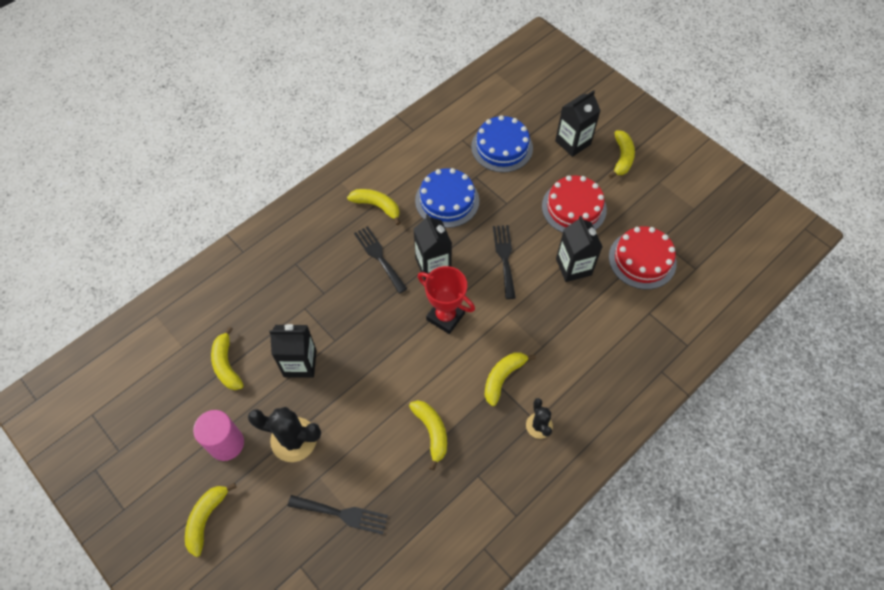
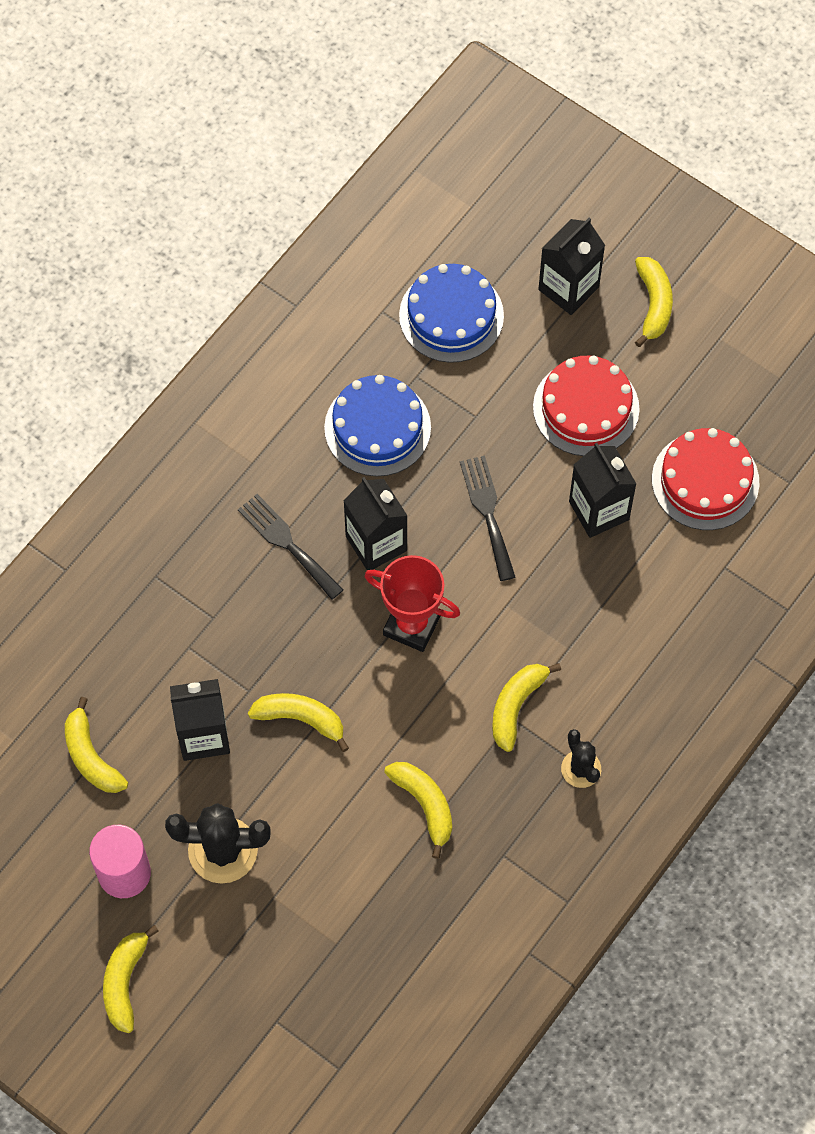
camera: 10 degrees left, 5 degrees up
black fork [288,495,388,535] -> none
yellow banana [347,189,400,225] -> yellow banana moved to [248,693,349,752]

